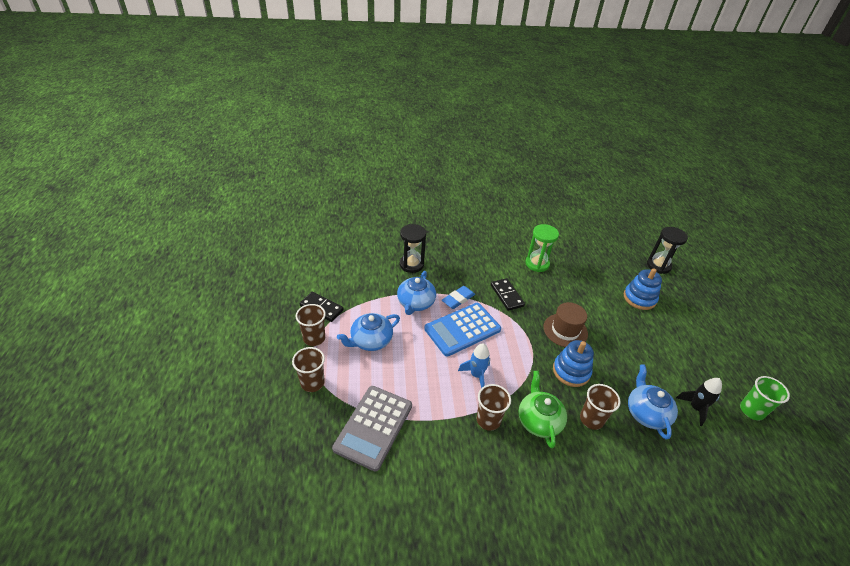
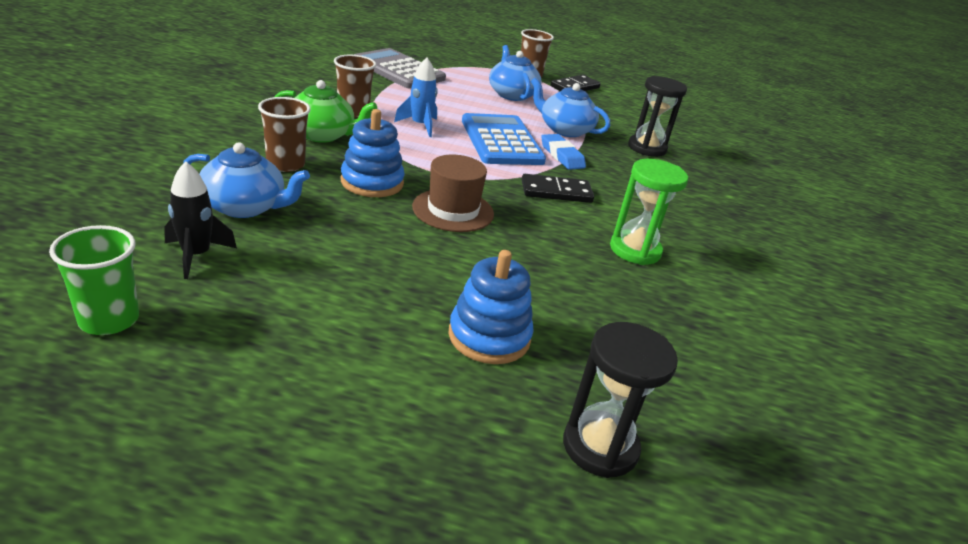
camera: 105 degrees right, 10 degrees down
brown cup [292,347,325,392] -> none

